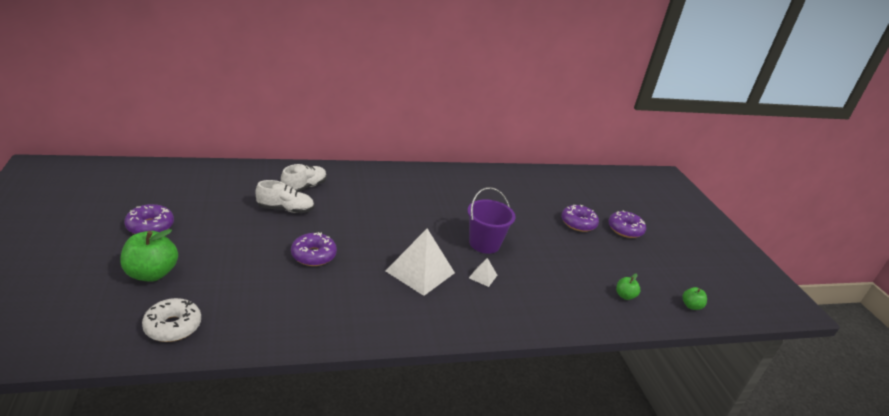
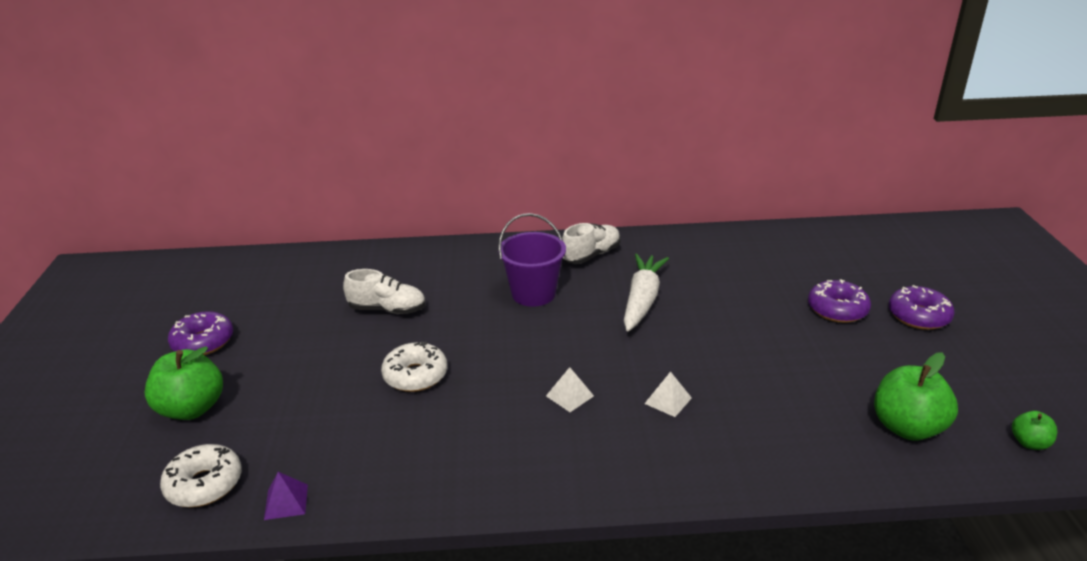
camera: 15 degrees right, 0 degrees up
white shoe [281,164,327,192] -> white shoe moved to [562,223,620,264]
purple donut [291,232,337,266] -> white donut [381,341,447,392]
white pyramid [385,229,455,296] -> white pyramid [546,367,594,412], size x0.45
purple bucket [467,187,516,254] -> purple bucket moved to [498,213,566,307]
green apple [616,273,640,300] -> green apple [874,352,958,440], size x1.95
none -> purple pyramid [264,472,308,520]
none -> white carrot [624,254,669,331]

